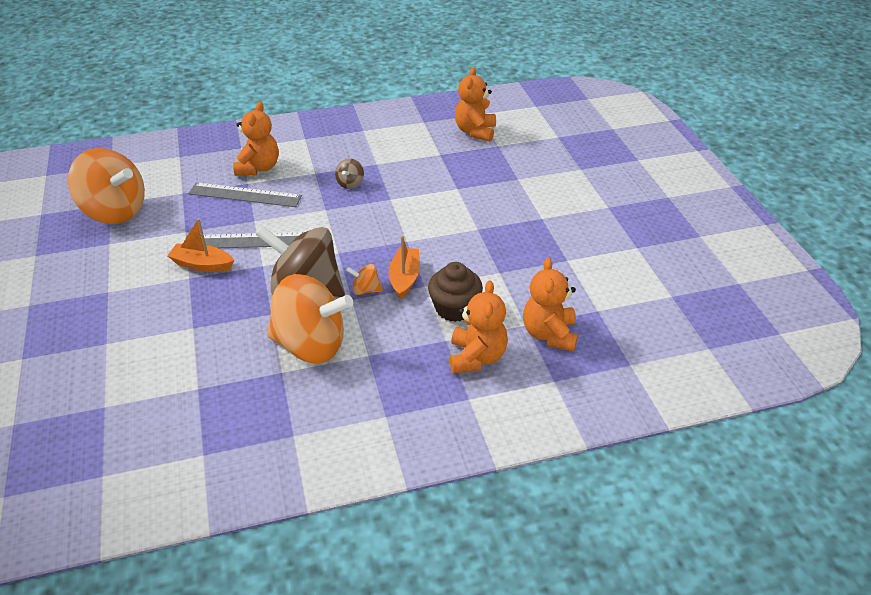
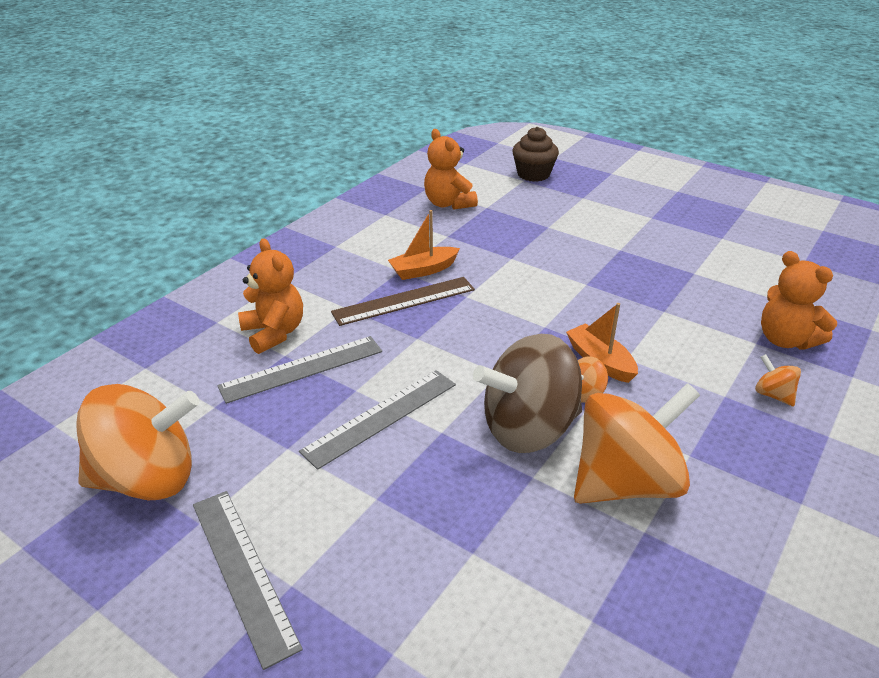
camera: 40 degrees left, 5 degrees down
orange boat [167,218,234,272] -> orange boat moved to [388,210,460,280]
brown spinning top [335,158,364,189] -> brown ruler [331,277,475,326]
brown cupcake [428,262,483,322] -> brown cupcake moved to [512,127,559,182]
orange teddy bear [450,280,508,374] -> orange spinning top [755,354,801,406]
none -> grey ruler [193,491,303,670]

